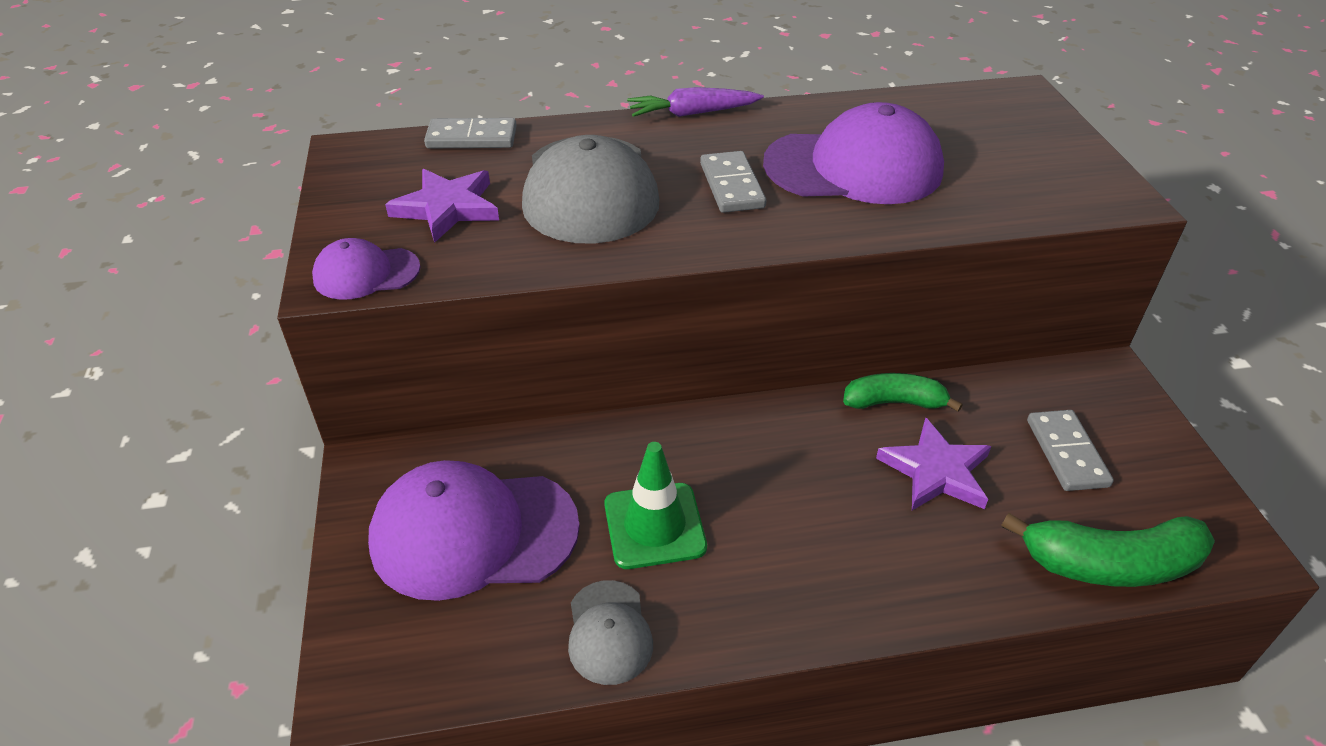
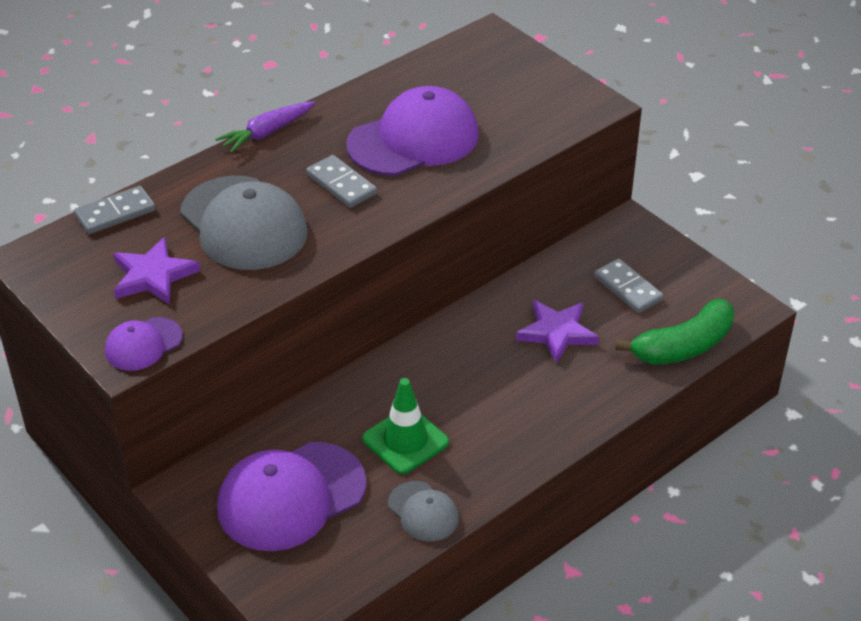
camera: 30 degrees left, 0 degrees up
green banana [843,373,963,412] -> none

